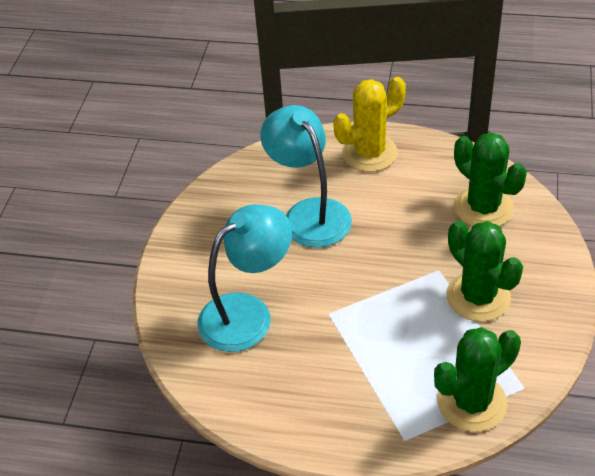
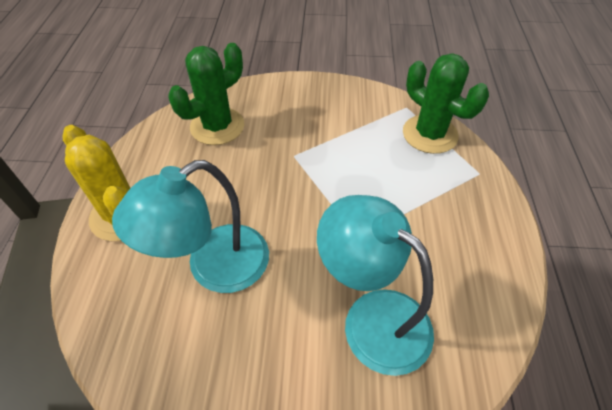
camera: 100 degrees left, 5 degrees up
green cactus [446,221,523,321] -> none

